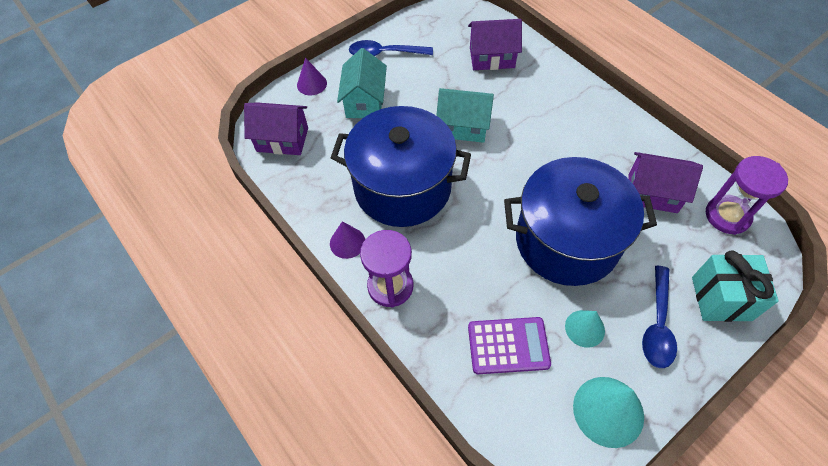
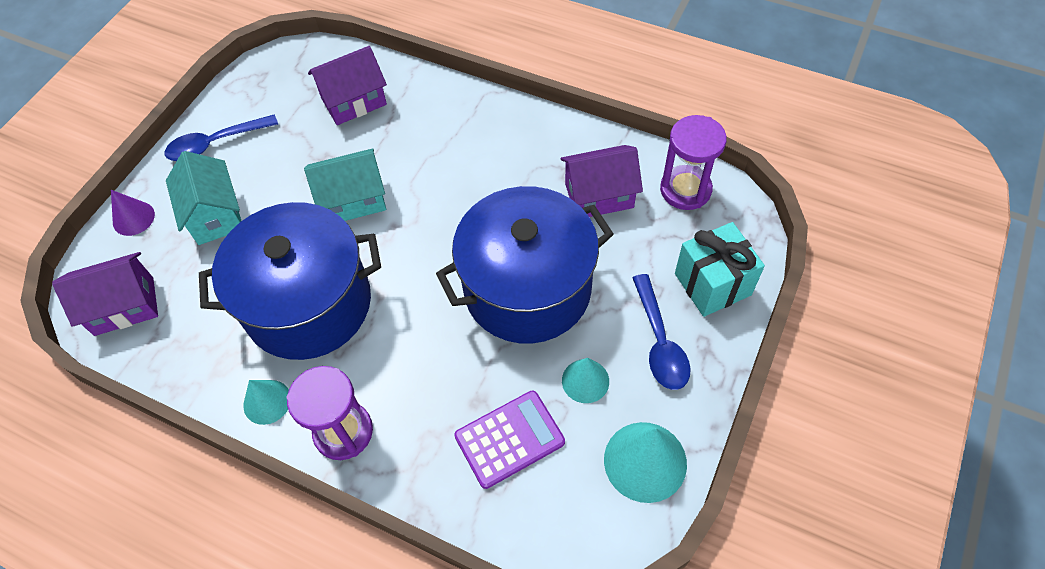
camera: 25 degrees left, 0 degrees up
purple cone [330,221,365,259] -> turquoise cone [243,380,289,425]

